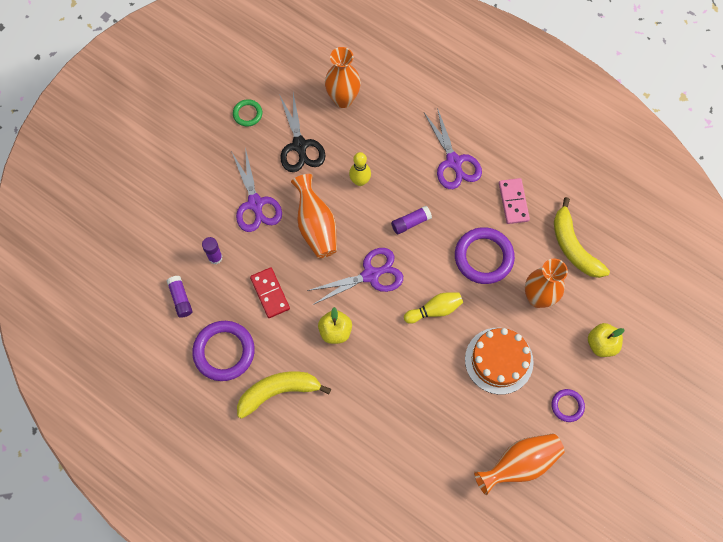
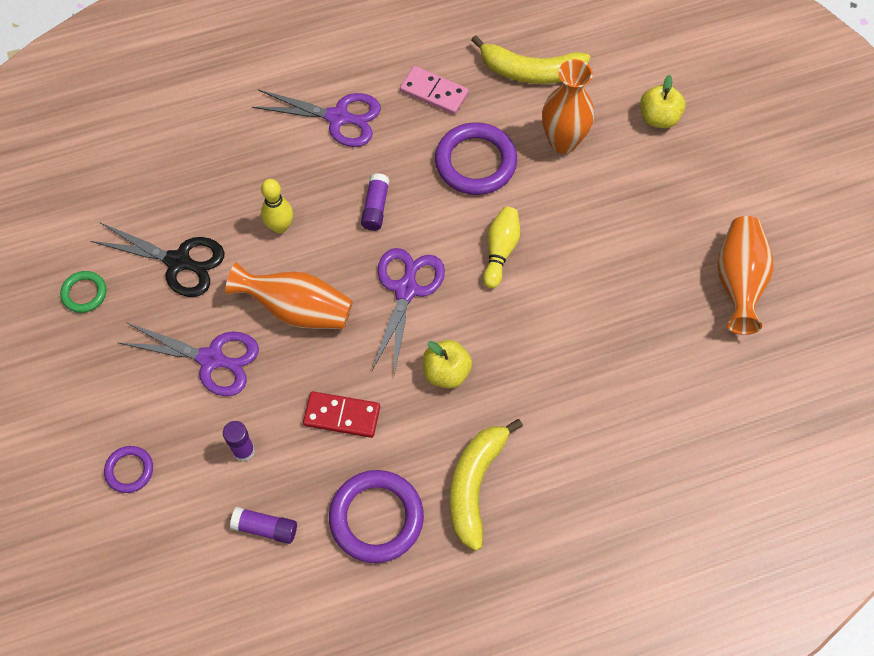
camera: 55 degrees left, 5 degrees down
orange vase [325,47,361,108] -> none
orange cake [465,328,534,395] -> none
purple ring [551,389,585,422] -> purple ring moved to [104,446,153,493]

